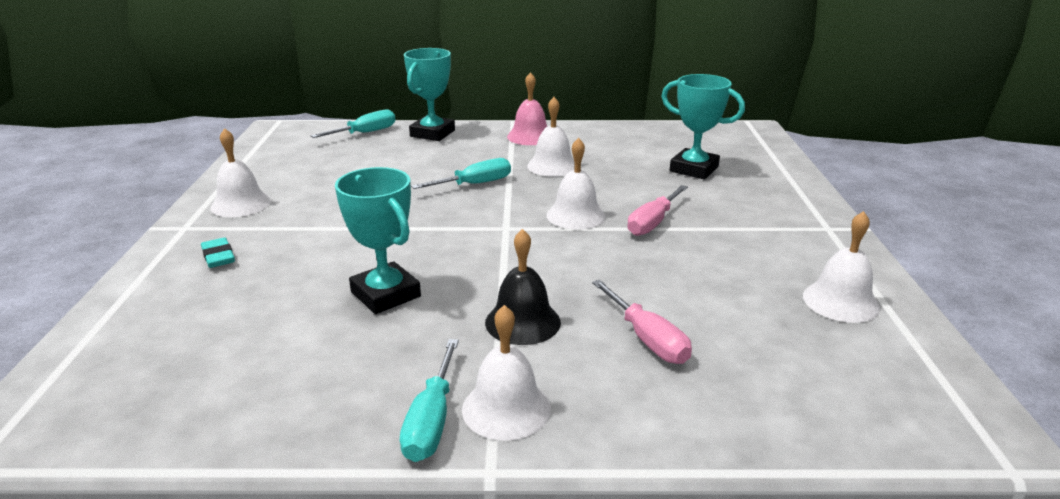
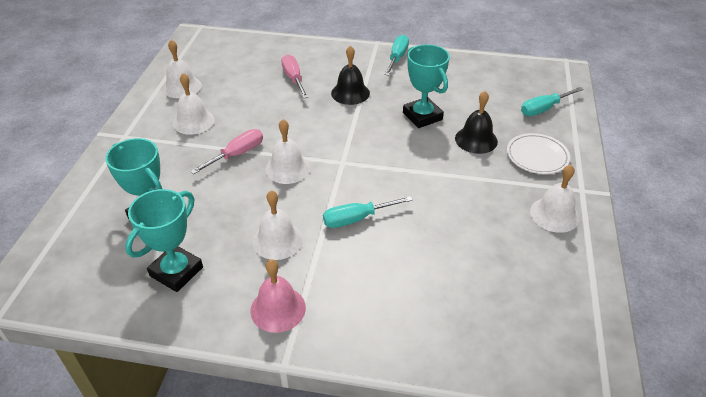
camera: 170 degrees left, 15 degrees up
turquoise eraser [201,237,235,268] -> white plate [507,133,570,174]
turquoise screwdriver [311,109,396,138] -> turquoise screwdriver moved to [521,87,584,116]
turquoise trophy [404,48,455,141] -> turquoise trophy moved to [125,189,203,292]
white bell [462,305,551,441] -> white bell moved to [173,73,215,135]
none -> black bell [455,91,498,154]

